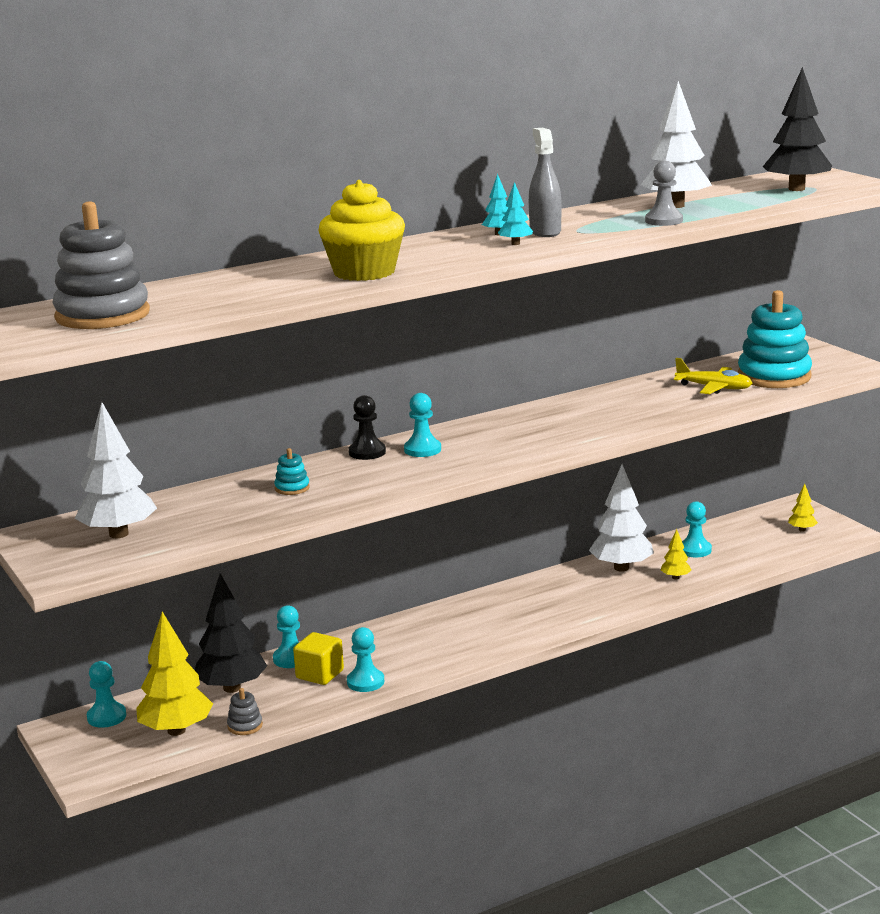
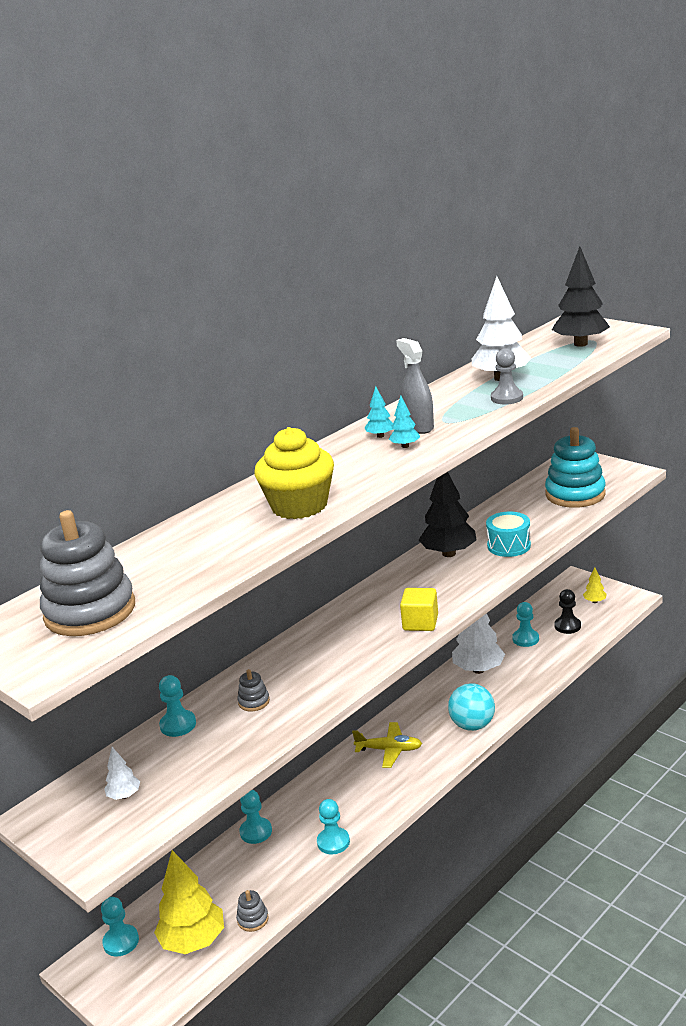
camera: 15 degrees left, 5 degrees up
white tree [75,402,157,538] -> white tree [104,747,140,800], size x0.47
black tree [195,573,267,693] -> black tree moved to [419,472,477,557]
turquoise stacking toy [274,448,310,495] -> grey stacking toy [237,669,270,711]
yellow cube [293,632,344,685] -> yellow cube moved to [400,588,438,631]
black pawn [349,395,386,460] -> black pawn moved to [554,589,581,634]
turquoise pawn [404,393,441,457] -> turquoise pawn moved to [159,675,196,737]
yellow tree [661,529,691,579] -> none
yellow plane [674,358,752,394] -> yellow plane moved to [352,722,422,768]
none -> turquoise ball [448,683,495,731]
none -> turquoise drum [486,511,531,557]

